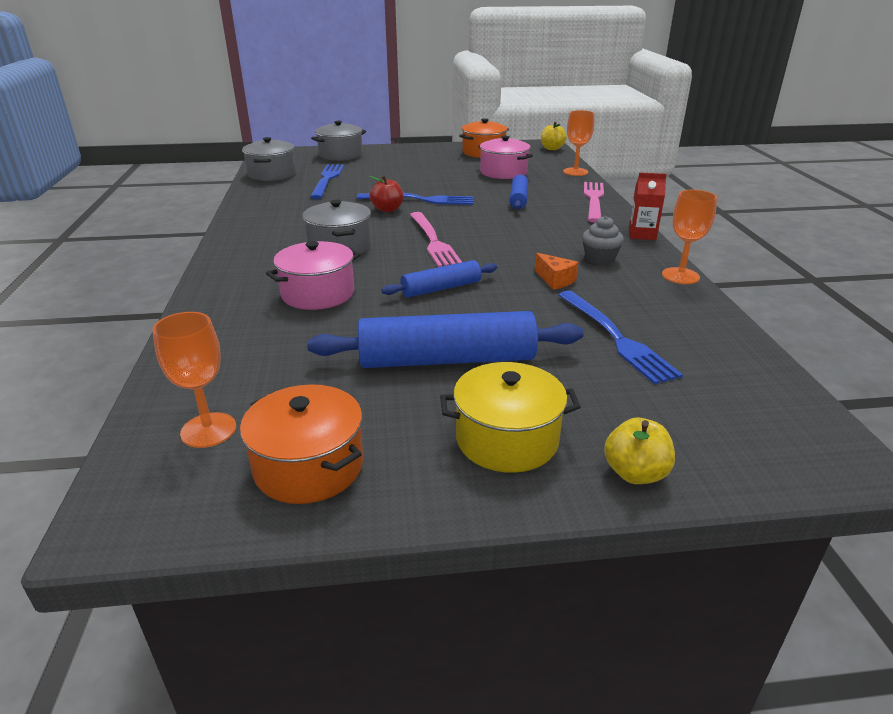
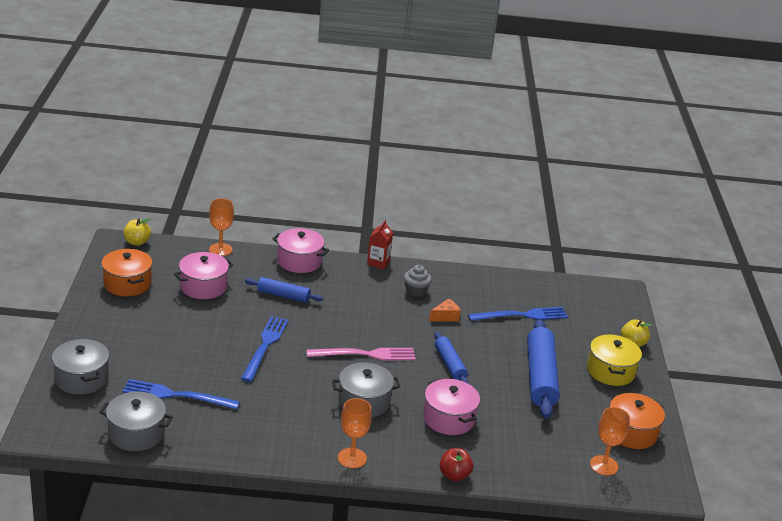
camera: 85 degrees left, 0 degrees up
red apple [369,175,403,212] -> red apple moved to [440,448,473,481]
pink fork [584,182,604,223] -> pink pot [273,228,329,273]
orange goblet [662,190,717,284] -> orange goblet moved to [338,398,372,468]

